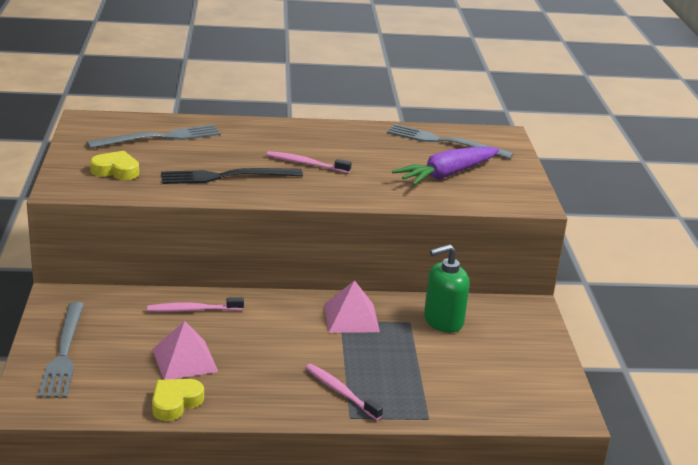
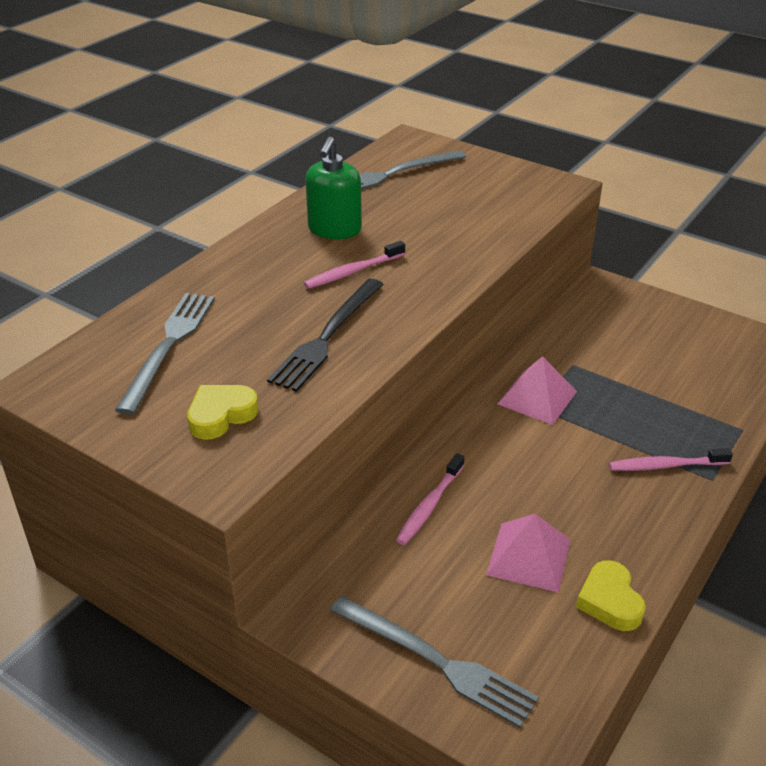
camera: 50 degrees left, 10 degrees up
purple carrot [392,146,499,185] -> none
green soap dispenser [424,244,470,333] -> green soap dispenser moved to [305,137,362,239]

